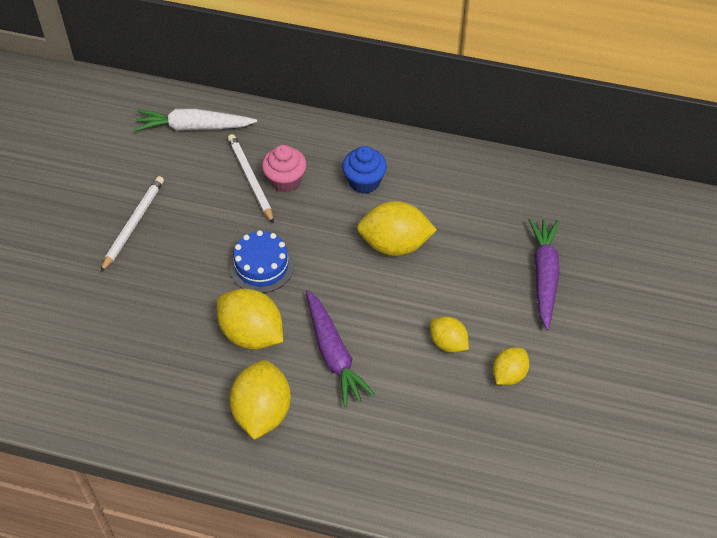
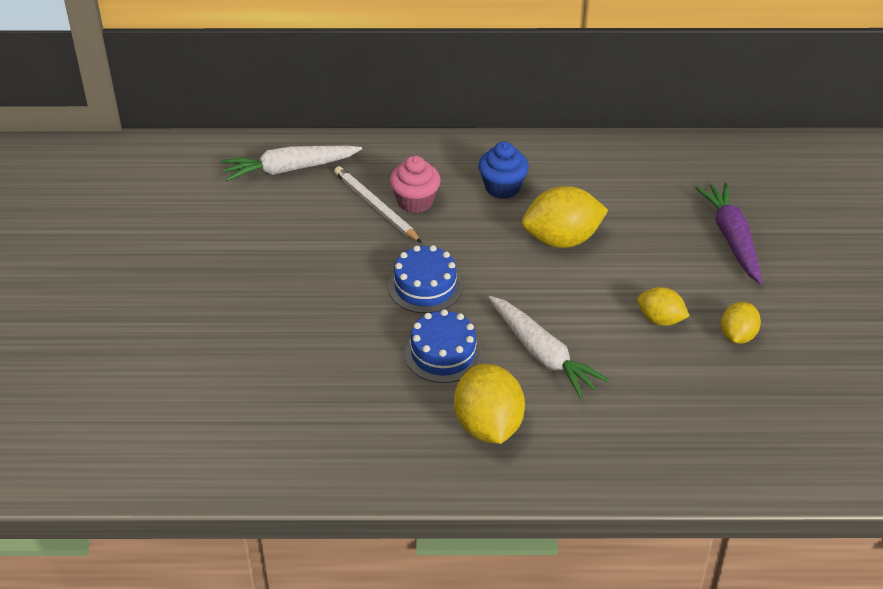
camera: 15 degrees left, 10 degrees down
white pencil [100,176,164,273] -> none
yellow lemon [217,288,283,350] -> blue cake [404,309,483,383]
purple carrot [306,290,375,407] -> white carrot [488,296,609,398]

